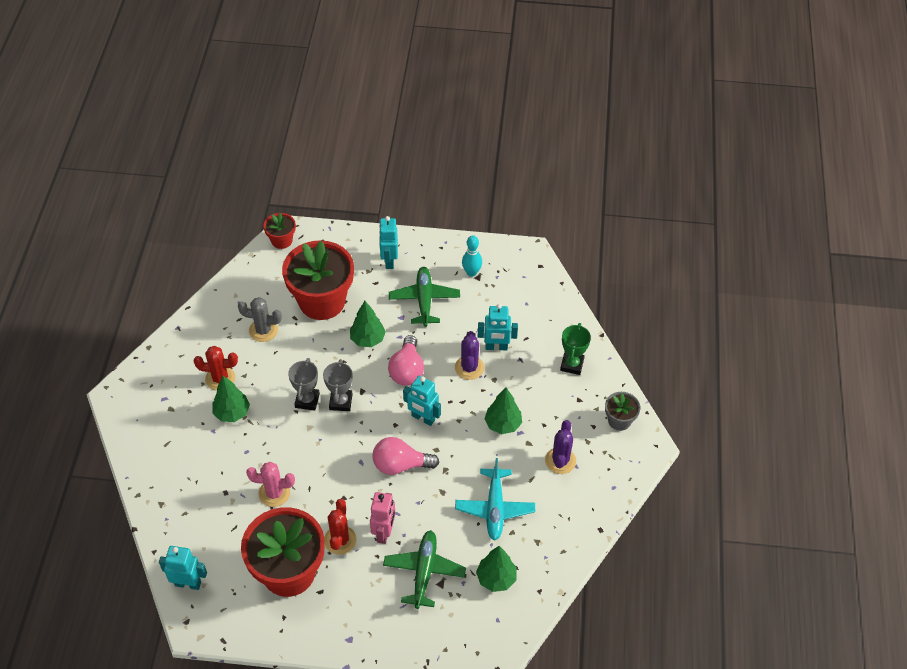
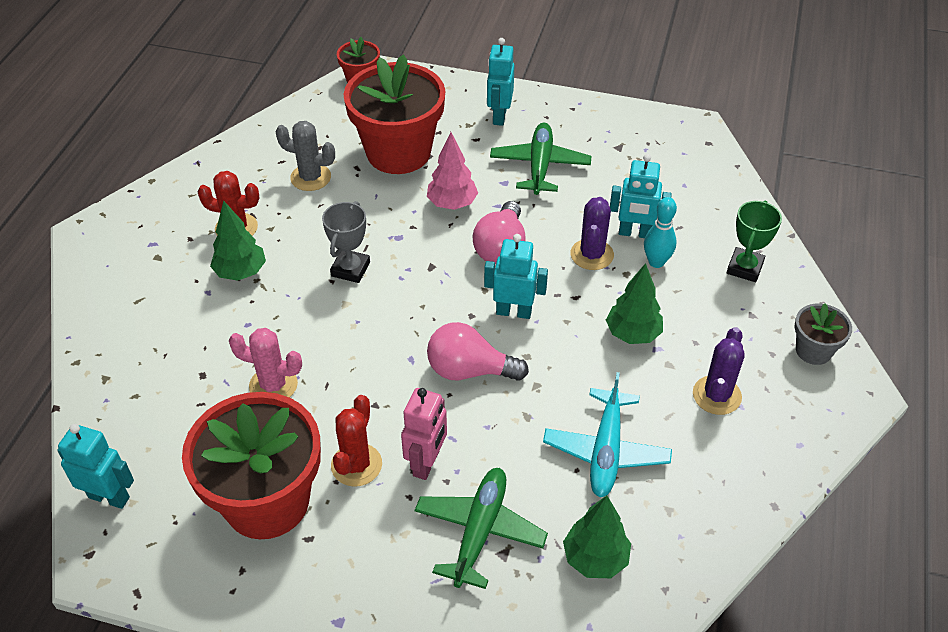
camera: 10 degrees right, 5 degrees down
grey trophy [323,359,353,411] -> none
green tree [350,301,386,347] -> pink tree [427,132,478,210]
turquoise robot [403,376,441,426] -> turquoise robot turned 150 degrees clockwise [484,234,548,319]
turquoise bowling pin [462,235,482,277] -> turquoise bowling pin moved to [644,197,677,268]

